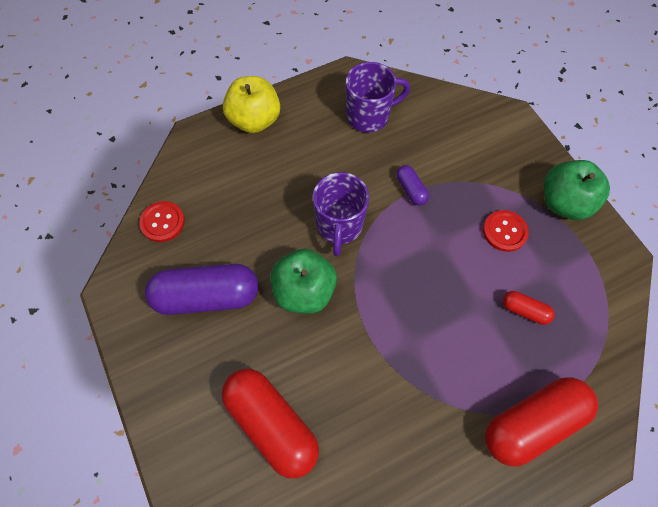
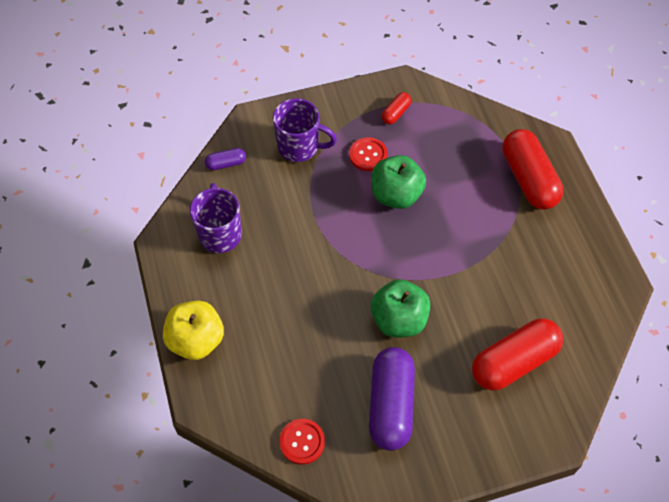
camera: 80 degrees left, 5 degrees down
purple mug [313,172,369,256] -> purple mug moved to [273,98,337,162]
purple capsule [396,165,429,205] -> purple capsule moved to [205,148,246,171]
red capsule [503,291,555,325] -> red capsule moved to [382,92,412,124]
green apple [544,160,610,220] -> green apple moved to [371,155,426,209]

